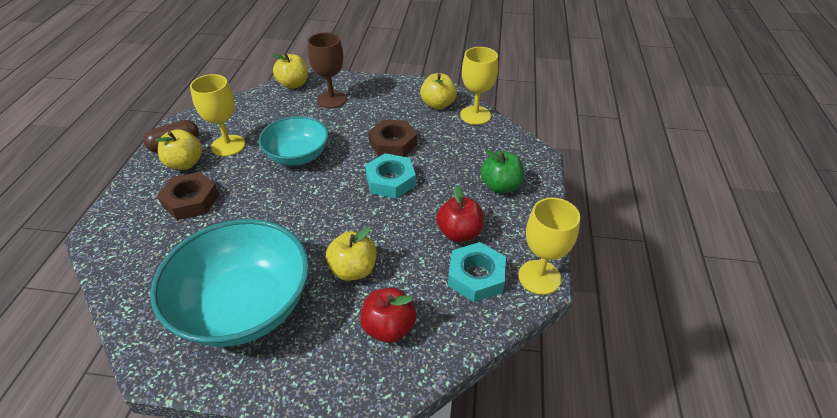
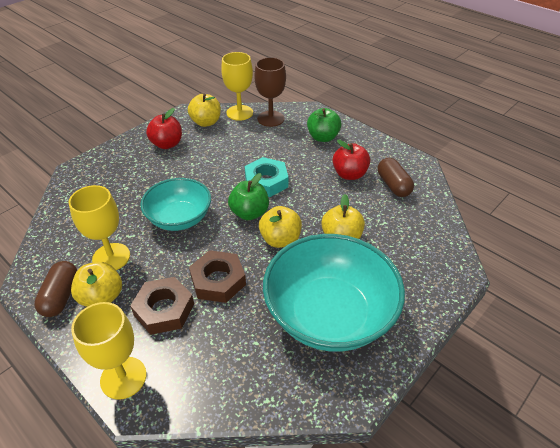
camera: 55 degrees left, 0 degrees up
yellow apple [271,53,308,89] -> yellow apple moved to [259,206,302,248]
brown goblet [308,32,347,108] -> brown goblet moved to [254,57,286,127]
red apple [360,288,416,343] -> red apple moved to [146,108,182,149]
brown nut [368,119,417,157] -> brown nut moved to [189,250,246,303]
turquoise nut [448,242,506,302] -> brown capsule [378,158,414,197]
yellow goblet [519,198,580,295] -> yellow goblet moved to [71,302,147,400]
none -> green apple [228,173,269,220]

